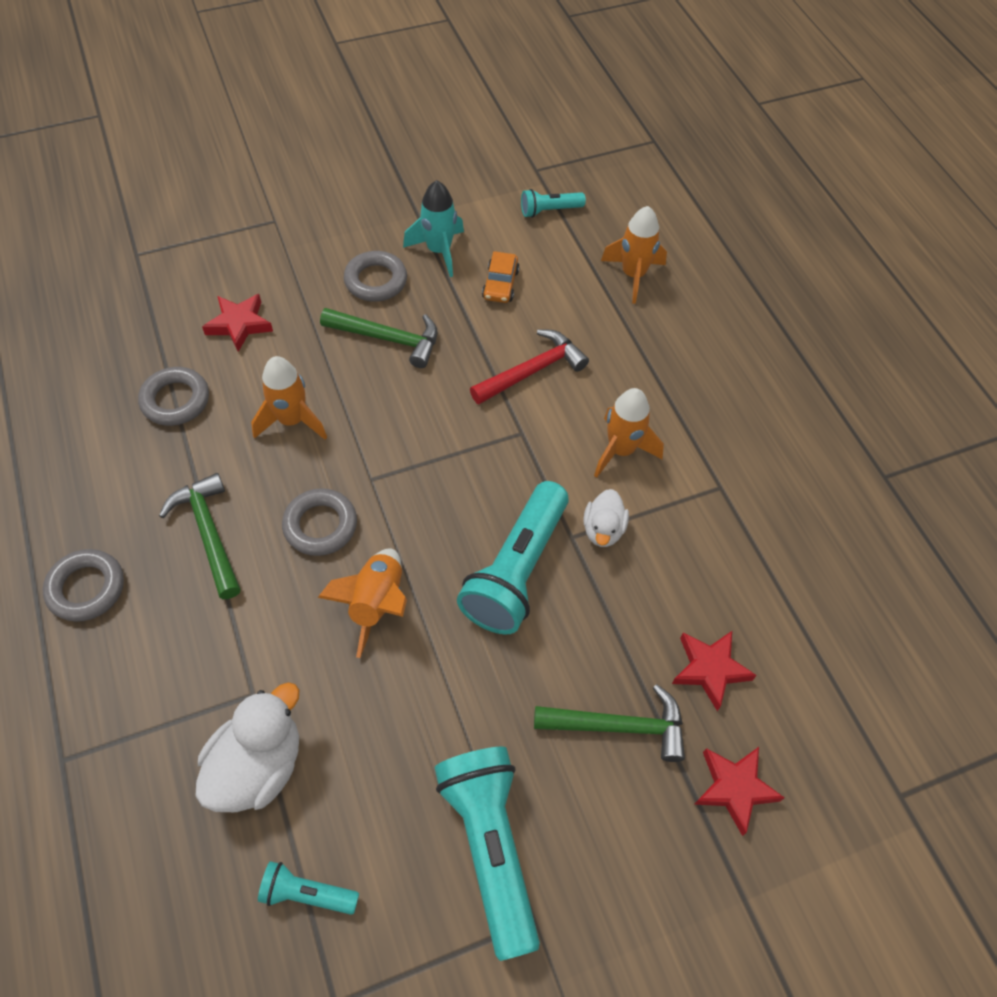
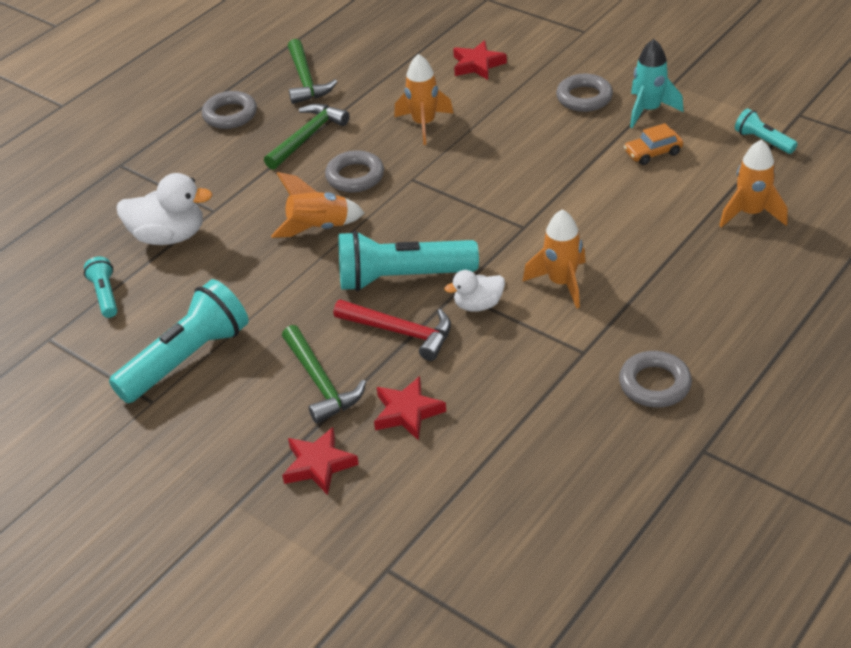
camera: 65 degrees right, 15 degrees down
grey ring [138,367,209,426] -> grey ring moved to [619,351,692,408]
green hammer [320,308,438,368] -> green hammer moved to [288,39,337,104]
red hammer [470,329,589,404] -> red hammer moved to [333,300,451,361]

